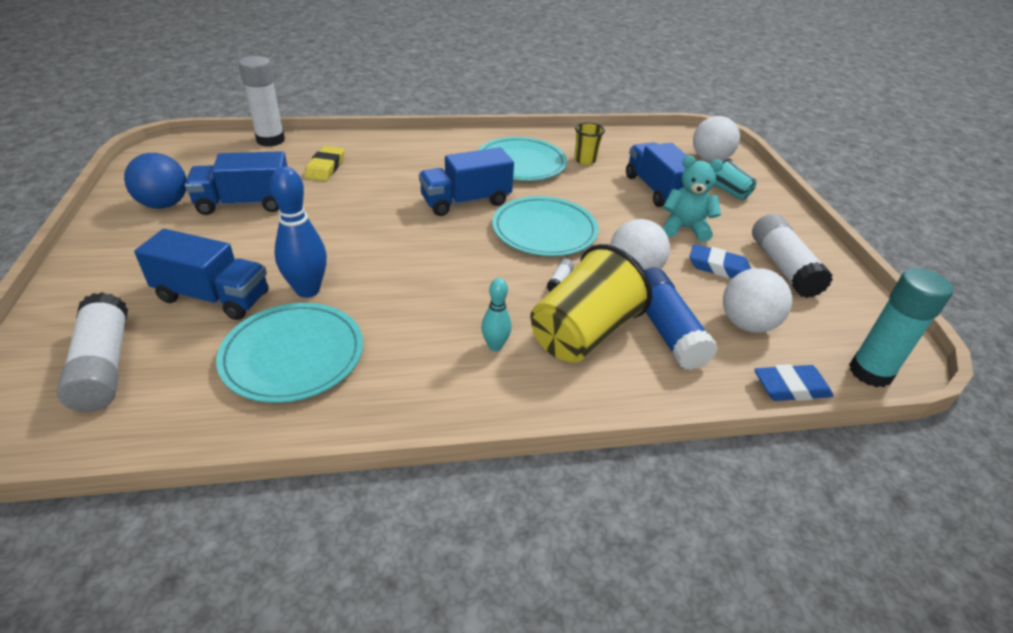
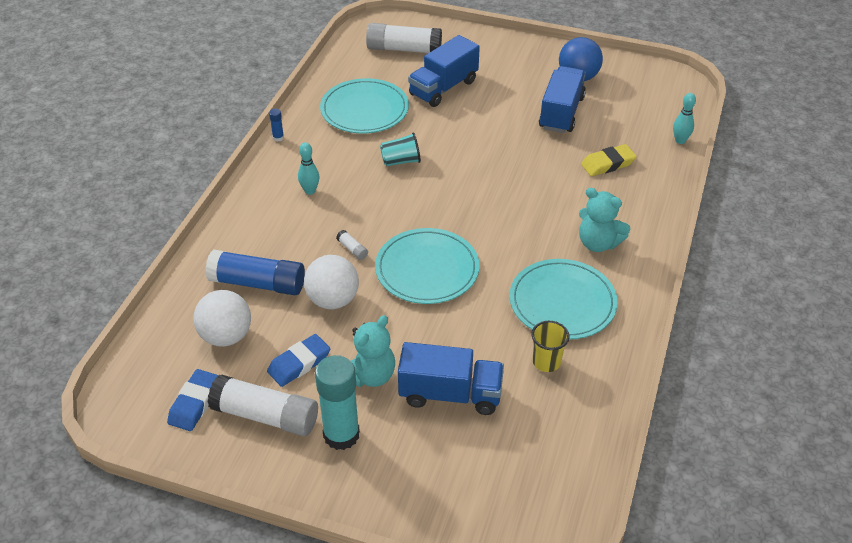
camera: 120 degrees right, 5 degrees up
white glue stick [239,56,285,147] -> turquoise bowling pin [673,93,696,144]
blue bowling pin [270,166,327,298] -> none
yellow eraser [305,146,344,181] -> yellow eraser turned 60 degrees counterclockwise [581,144,637,176]
blue truck [419,147,514,216] -> none
yellow cup [530,244,652,362] -> none
white ball [693,116,740,162] -> none
turquoise cup [714,159,756,200] -> turquoise cup moved to [380,133,421,166]
blue eraser [754,364,834,401] -> blue eraser moved to [167,369,218,431]
turquoise glue stick [849,268,953,387] -> turquoise glue stick moved to [315,355,360,450]
none -> blue glue stick [269,108,284,142]
none -> turquoise teddy bear [579,188,631,252]

